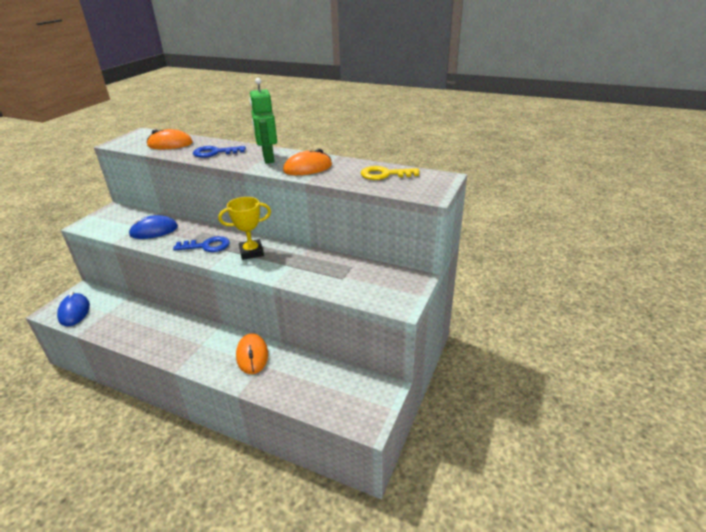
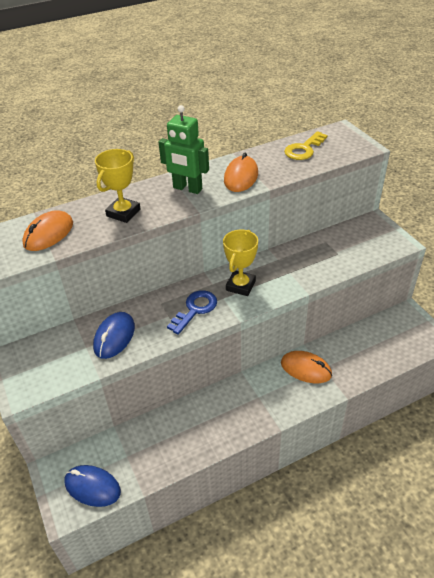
camera: 50 degrees left, 10 degrees up
blue key [193,146,246,158] -> yellow trophy [95,149,141,223]

